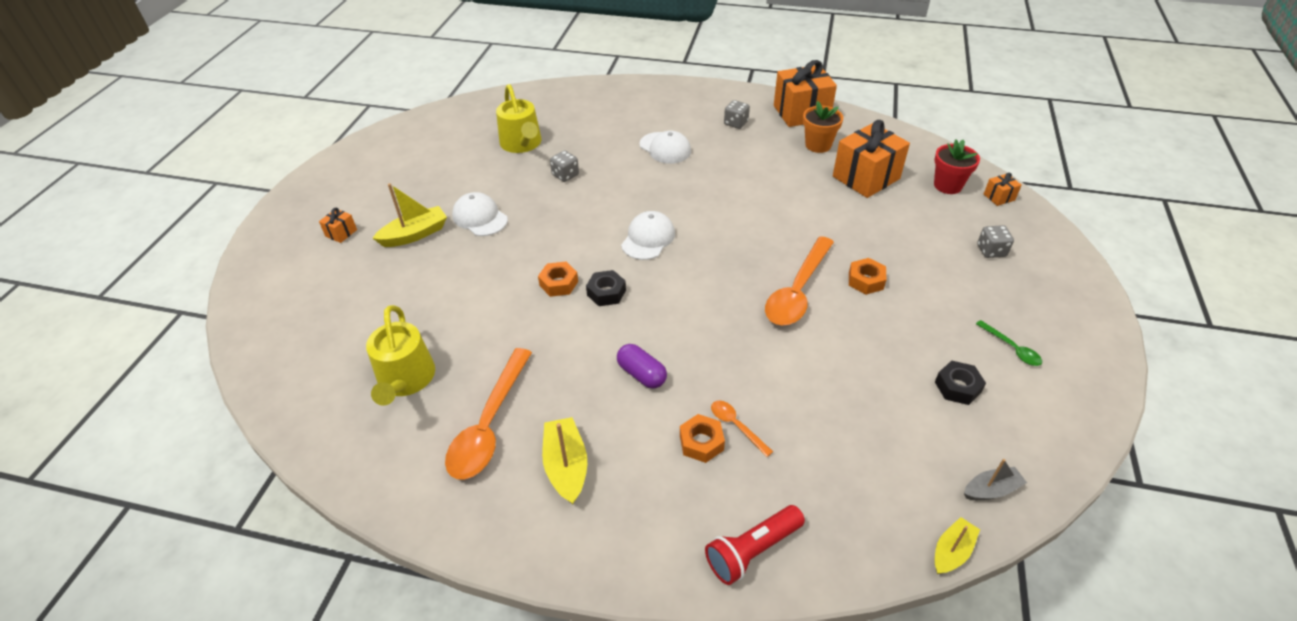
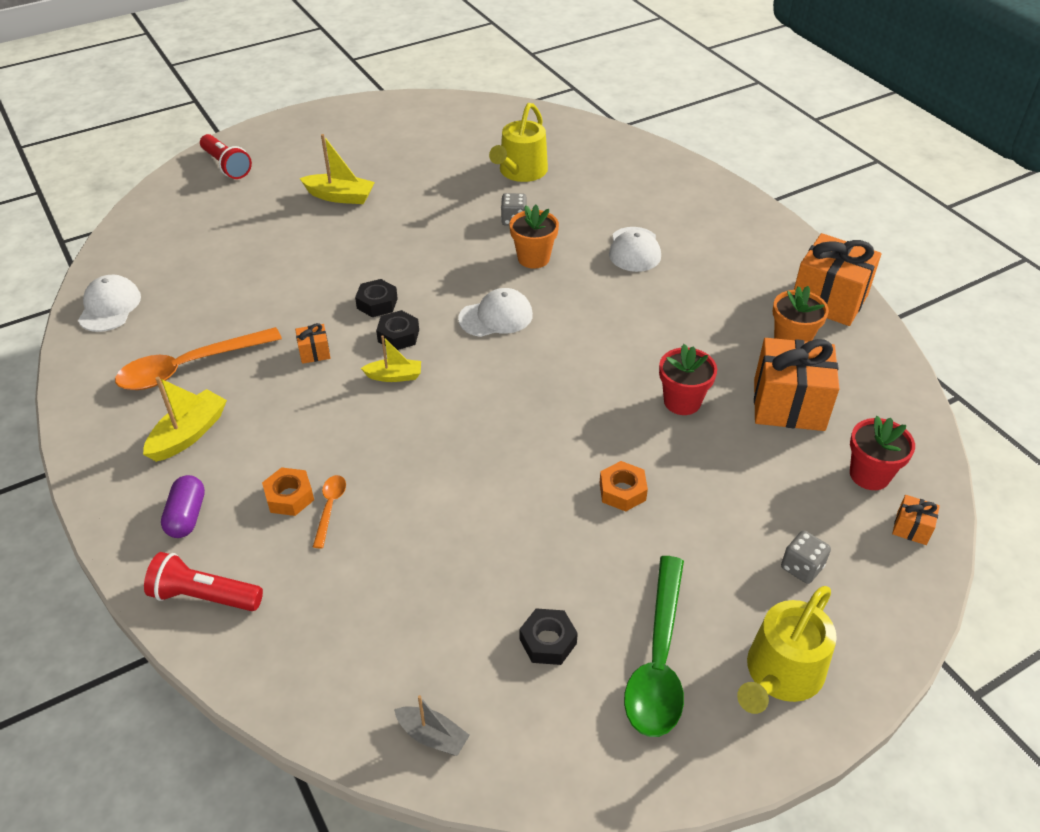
camera: 45 degrees right, 0 degrees up
orange gift [319,208,357,243] -> orange gift moved to [295,323,331,364]
yellow watering can [366,305,435,406] -> yellow watering can moved to [737,586,837,714]
white cap [452,192,508,236] -> white cap moved to [78,275,141,332]
orange nut [538,262,578,297] -> black nut [355,279,398,317]
purple capsule [617,344,667,389] -> purple capsule moved to [161,475,205,538]
grey dice [724,100,750,129] -> none
orange spoon [765,236,834,325] -> none
yellow boat [935,517,980,574] -> yellow boat moved to [361,335,421,382]
green spoon [976,320,1042,366] -> green spoon [624,556,684,737], size x2.13
none -> red flashlight [200,134,252,179]
none -> orange flower pot [510,205,559,269]
none -> red flower pot [659,344,717,415]

